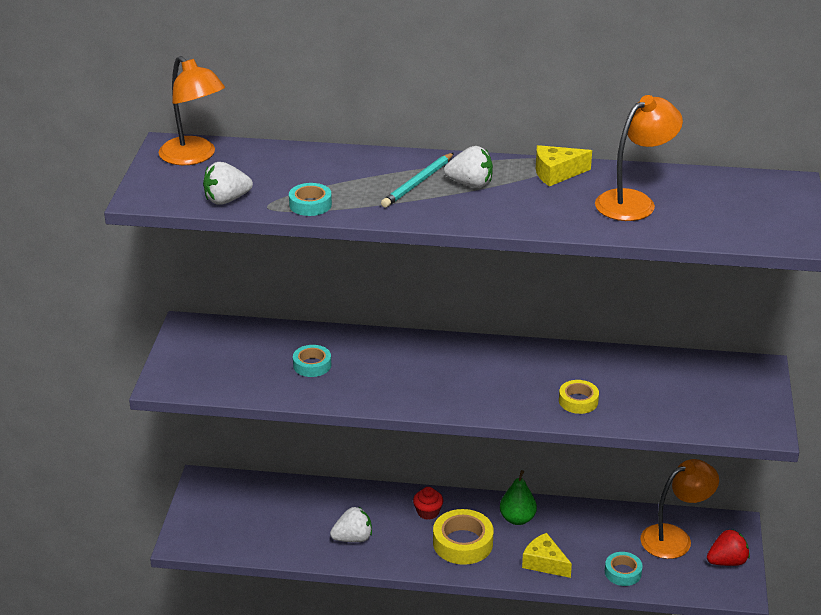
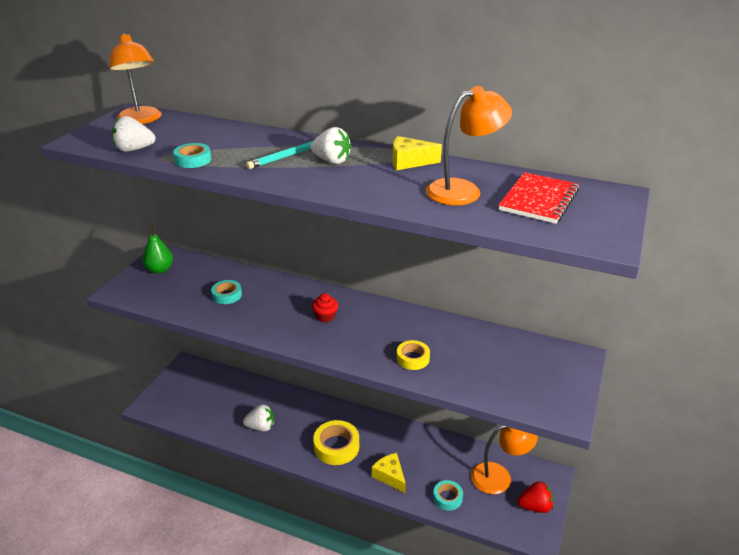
camera: 15 degrees right, 0 degrees up
red cupcake [413,487,443,520] -> red cupcake moved to [312,293,338,323]
green pear [500,470,537,525] -> green pear moved to [143,227,173,274]
none -> red notebook [499,172,579,224]

